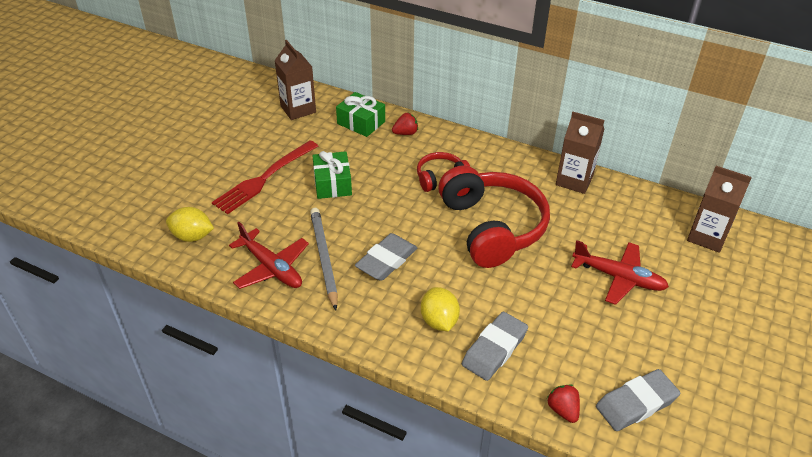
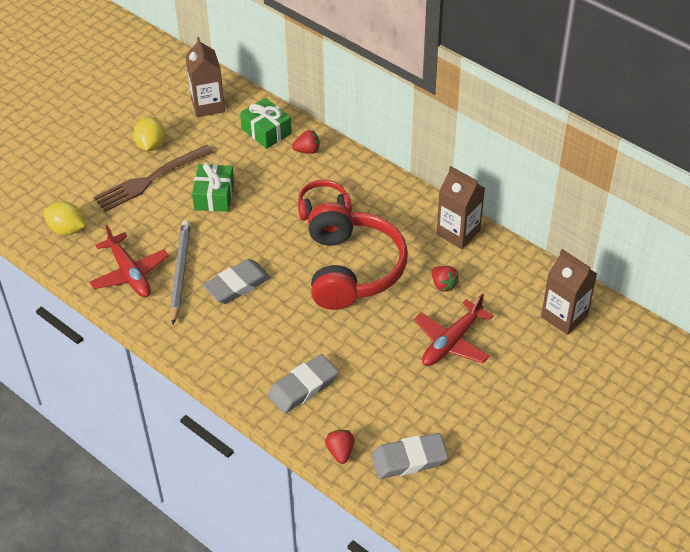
camera: 15 degrees right, 5 degrees up
red fork [212,141,318,214] -> brown fork [93,145,214,212]
yellow lemon [421,287,460,331] -> yellow lemon moved to [133,117,165,151]
red plane [571,240,669,305] -> red plane turned 90 degrees clockwise [414,294,494,366]
none -> red strawberry [432,266,459,292]

